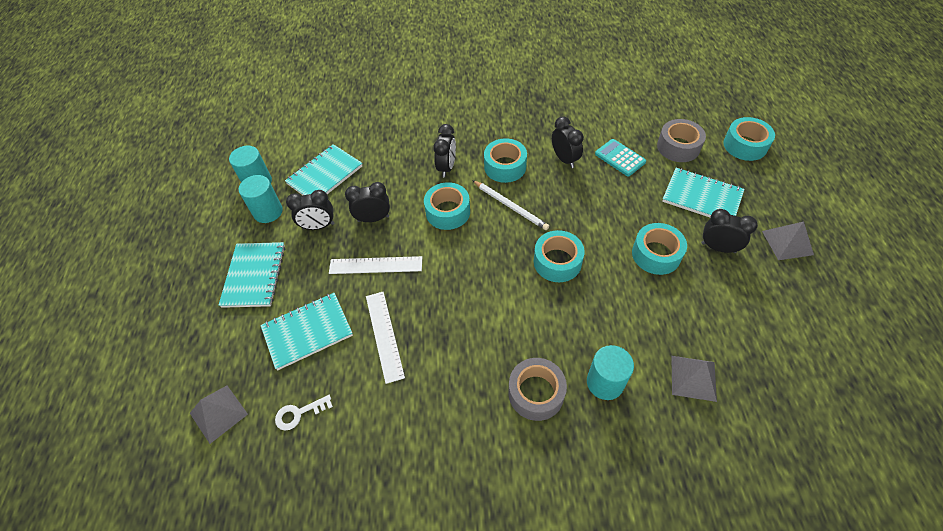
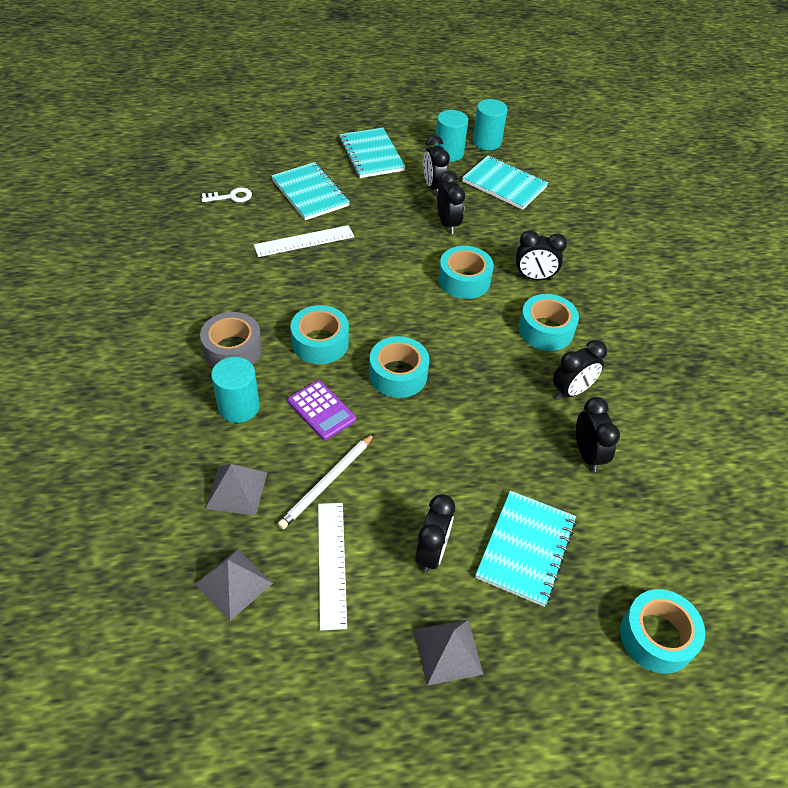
camera: 80 degrees right, 5 degrees down
grey pyramid [190,386,248,444] -> grey pyramid moved to [195,549,273,621]
turquoise notebook [219,242,285,308] -> turquoise notebook turned 75 degrees clockwise [339,128,406,178]
white key [275,395,333,431] -> white key turned 105 degrees clockwise [202,188,252,202]
white ruler [329,256,422,274] -> white ruler moved to [318,503,347,630]
white pencil [472,180,549,230] -> white pencil moved to [278,433,375,529]
turquoise calculator [595,139,646,176] -> black clock [576,397,620,472]
turquoise tape [632,223,687,275] -> turquoise tape moved to [291,305,349,364]
grey tape [657,119,706,162] -> none
none -> purple calculator [288,380,356,440]

